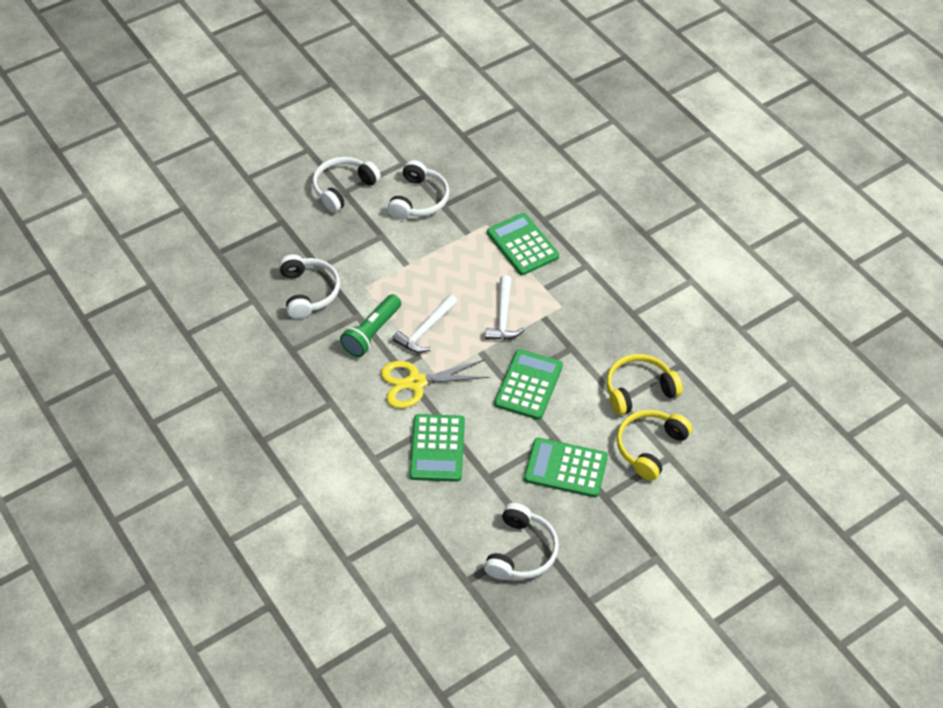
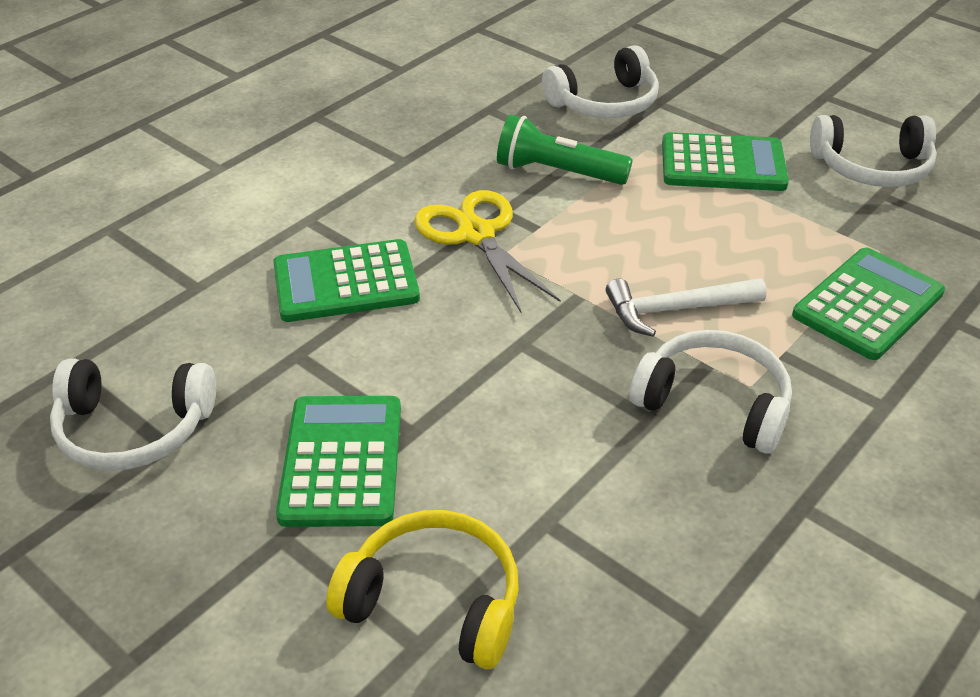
camera: 75 degrees right, 10 degrees down
white headphones [312,157,381,212] -> white headphones moved to [629,330,792,454]
white hammer [392,294,458,353] -> none
green calculator [494,349,563,420] -> green calculator moved to [662,132,789,191]
yellow headphones [606,354,683,415] -> none

